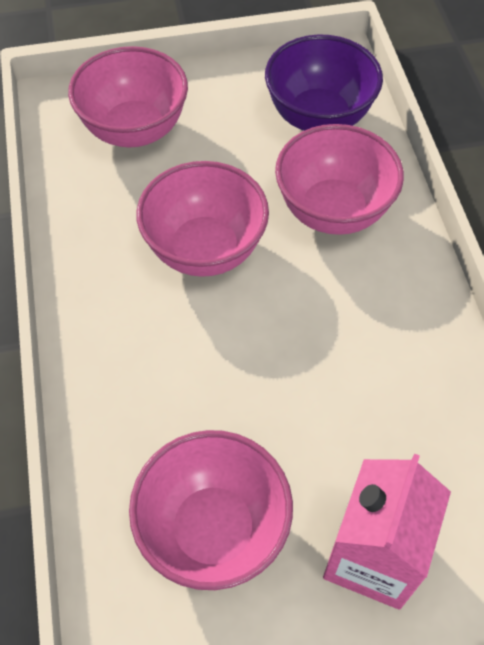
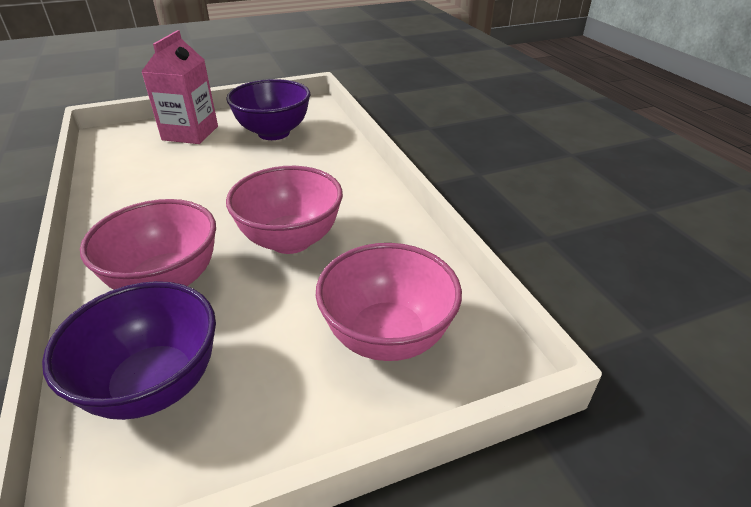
camera: 170 degrees right, 20 degrees down
pink bowl [129,430,293,590] -> purple bowl [226,79,310,140]

